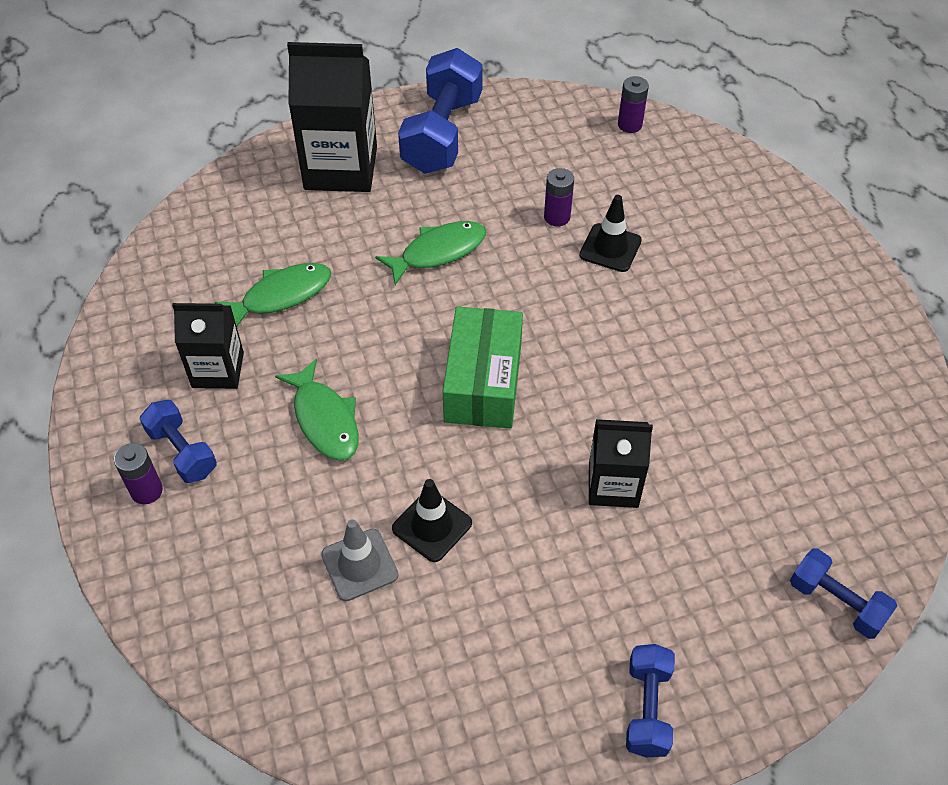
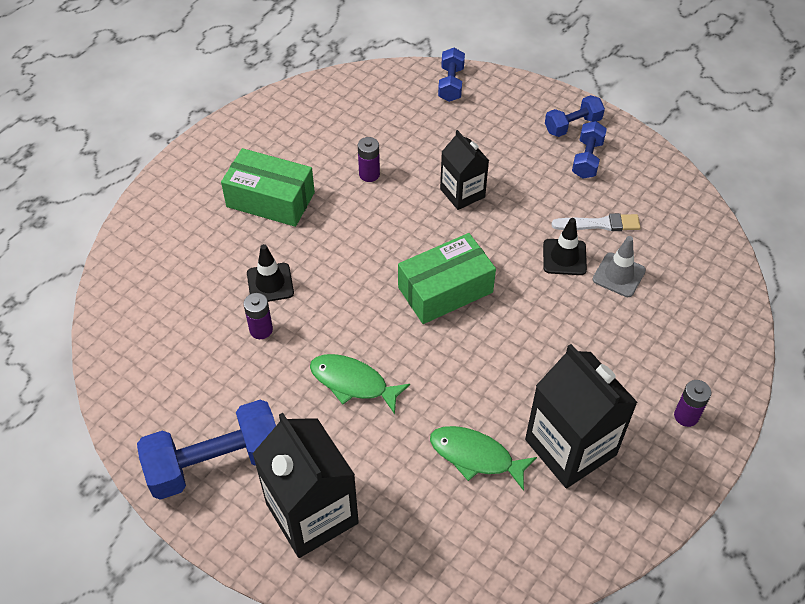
camera: 125 degrees left, 0 degrees up
blue dumbbell [140,400,217,483] -> blue dumbbell moved to [572,121,607,179]
black carton [172,303,244,389] -> black carton [525,344,638,488], size x1.67
green fish [275,359,359,461] -> none
purple battery [618,76,649,133] -> purple battery moved to [358,137,380,182]
none -> green box [221,148,315,227]
none -> white brush [552,213,641,231]

